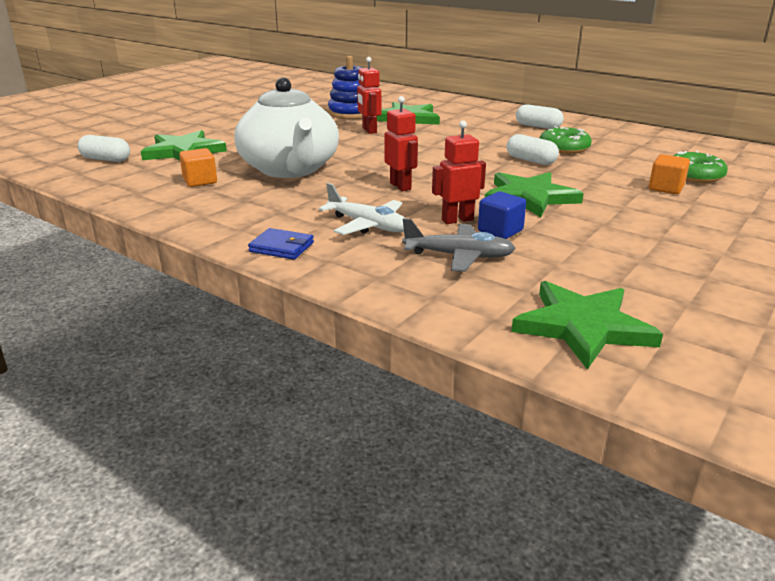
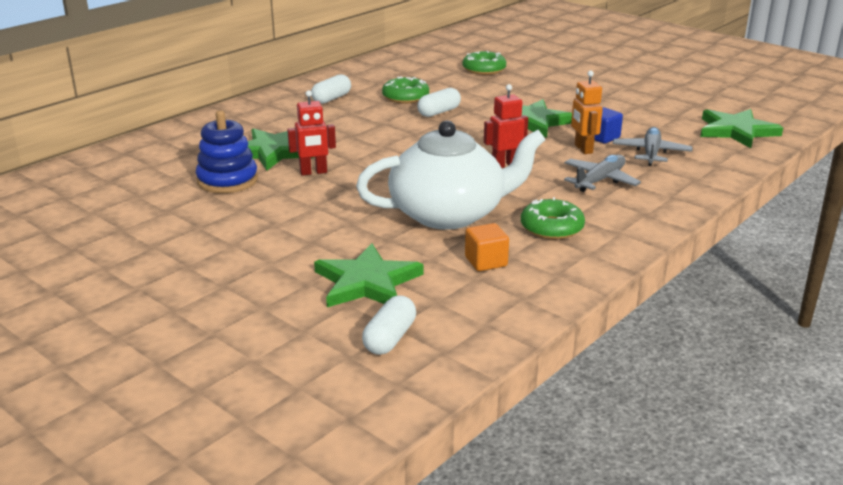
camera: 85 degrees left, 0 degrees up
blue wallet [248,228,314,260] -> none
white plane [318,183,405,235] -> grey plane [564,155,641,192]
red robot [432,120,486,224] -> orange robot [571,71,603,154]
orange cube [649,154,690,194] -> none
none -> green donut [521,197,585,240]

